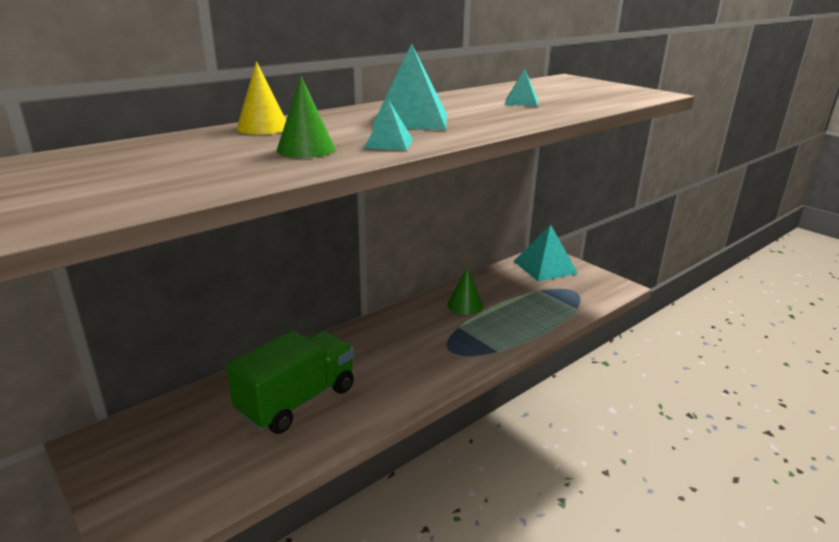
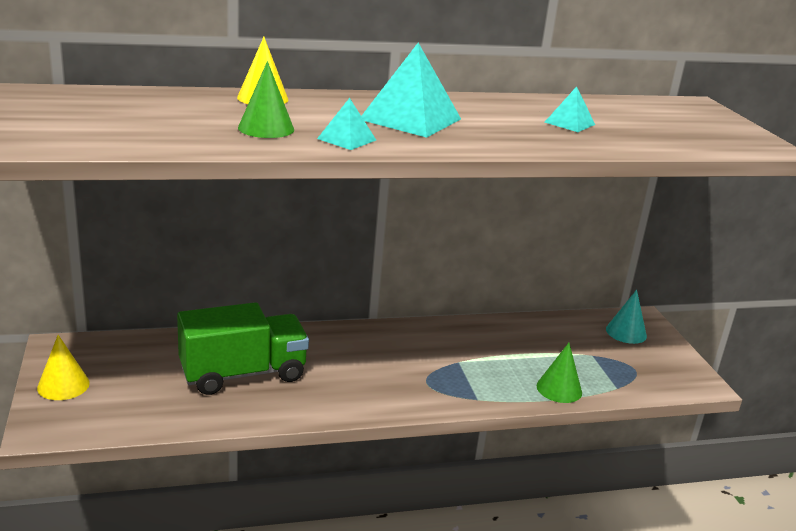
camera: 25 degrees right, 0 degrees up
green cone [447,267,483,315] -> green cone moved to [537,343,582,403]
turquoise pyramid [514,224,578,281] -> turquoise cone [606,290,647,344]
none -> yellow cone [37,335,90,400]

